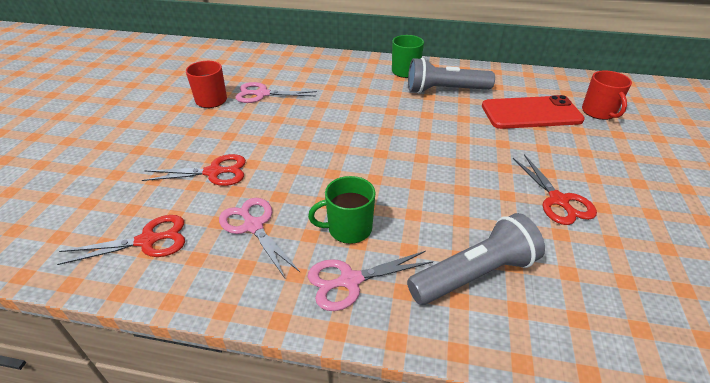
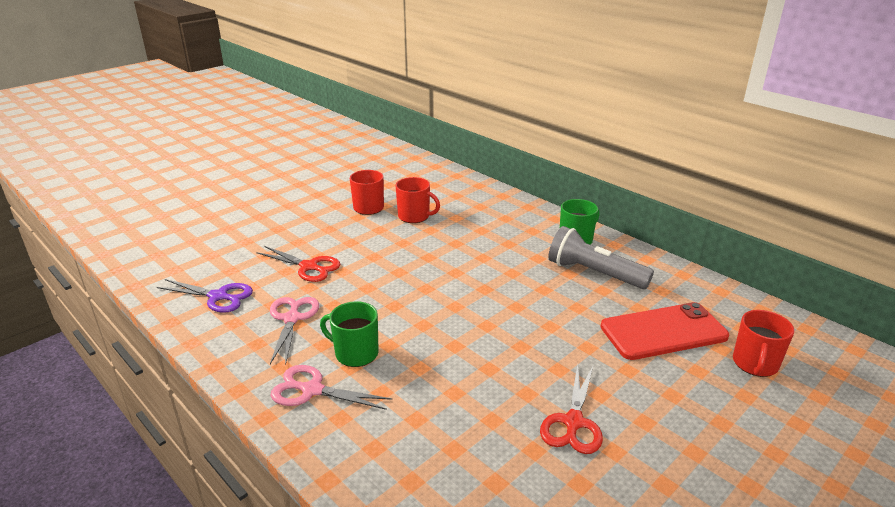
camera: 35 degrees right, 10 degrees down
red scissors [57,215,185,265] -> purple scissors [157,279,253,313]
pink scissors [235,82,317,103] -> red mug [395,177,440,223]
grey flashlight [407,213,545,305] -> none
red phone [482,95,585,129] -> red phone turned 45 degrees counterclockwise [601,302,729,360]

